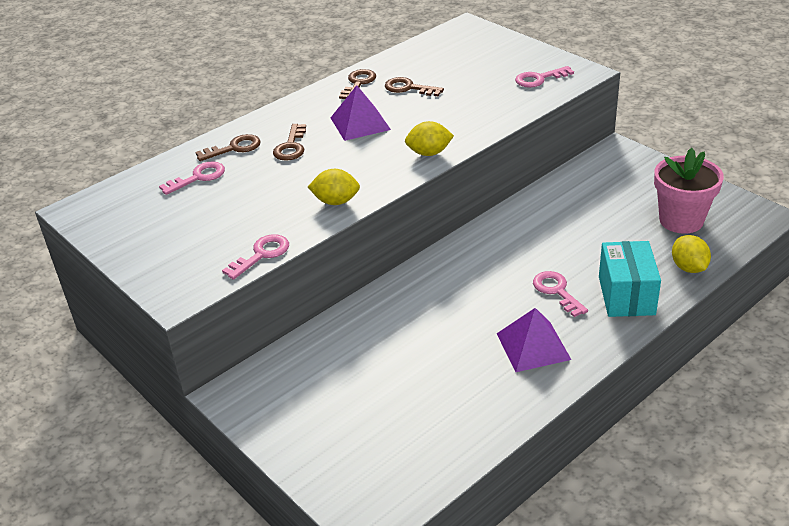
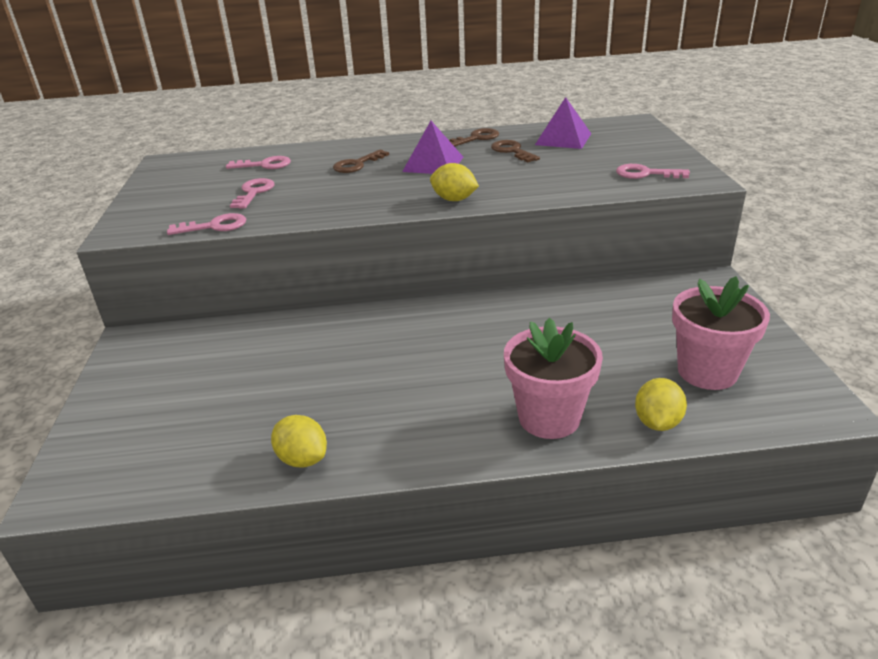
camera: 35 degrees right, 5 degrees down
brown key [196,134,261,161] -> none
yellow lemon [308,169,360,205] -> yellow lemon moved to [271,415,327,467]
purple pyramid [497,308,571,372] -> purple pyramid moved to [535,97,591,149]
pink key [533,271,588,317] -> pink key moved to [230,178,275,209]
turquoise box [599,241,661,317] -> pink flower pot [504,318,603,439]

